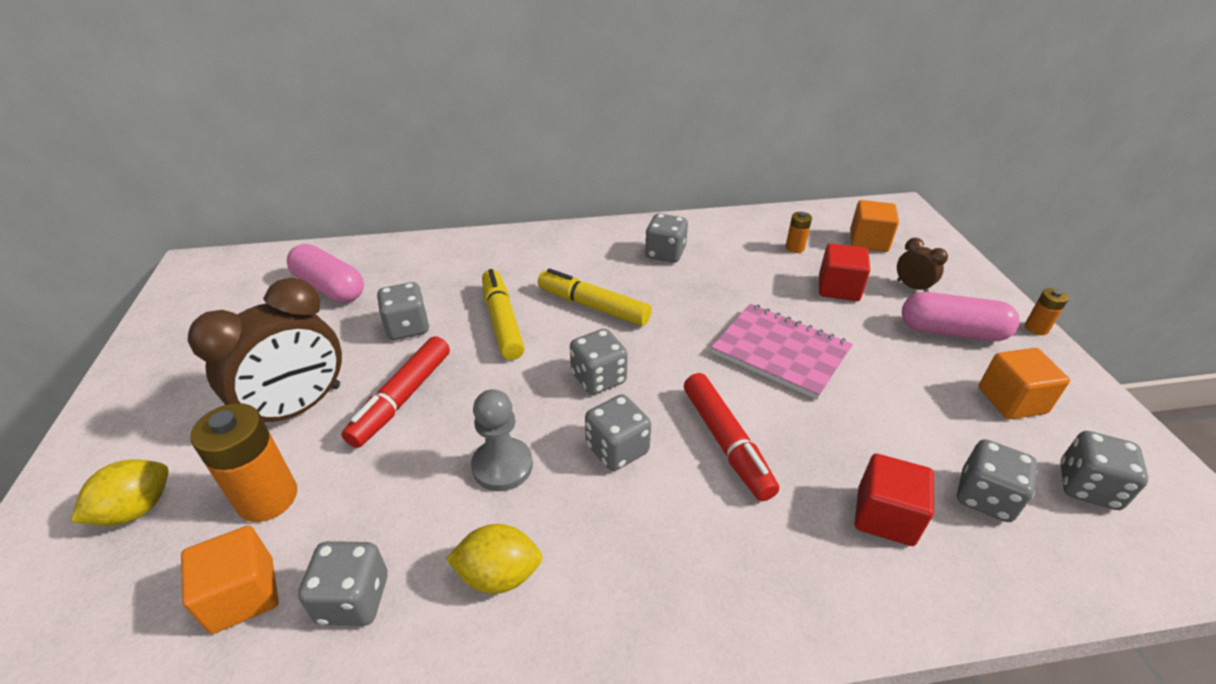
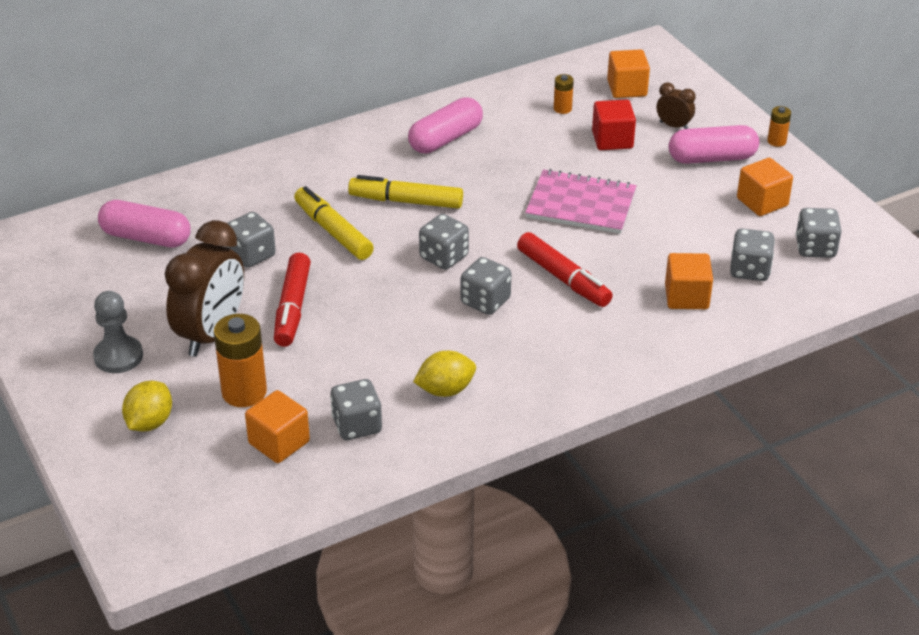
camera: 20 degrees left, 0 degrees up
grey pawn [471,389,533,491] -> grey pawn moved to [93,291,143,373]
grey dice [645,213,688,263] -> pink capsule [408,97,483,153]
red cube [855,454,934,546] -> orange cube [665,253,713,309]

